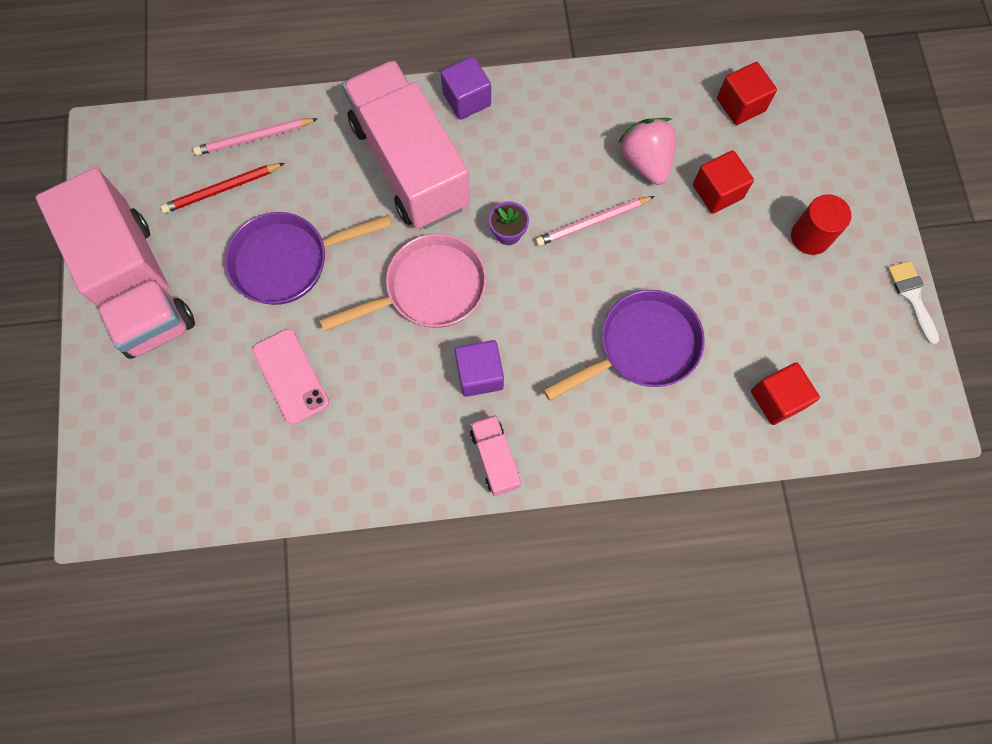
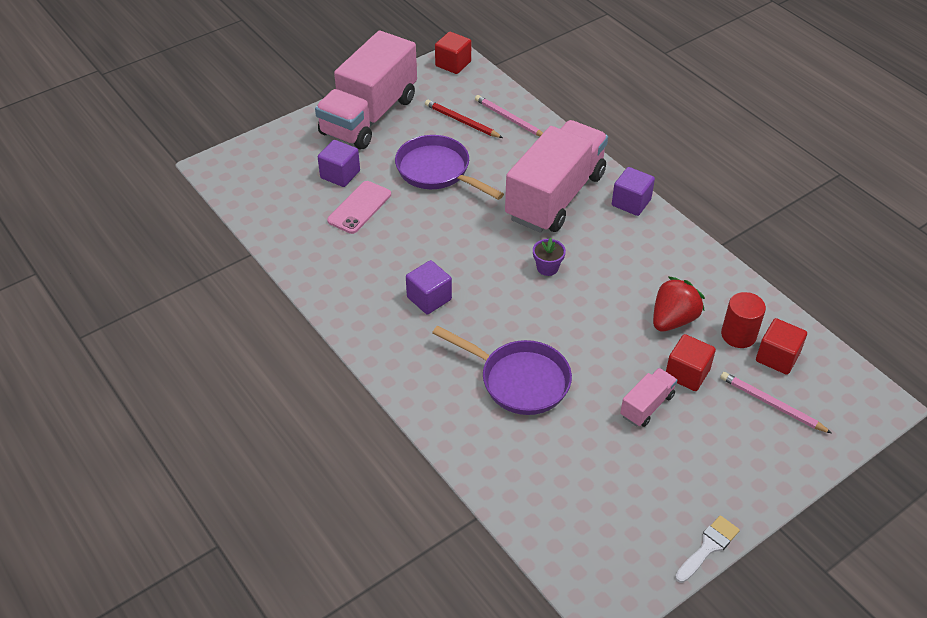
camera: 60 degrees right, 25 degrees down
pink pan [319,234,487,332] -> none
pink truck [470,415,521,496] -> pink truck moved to [620,368,677,427]
pink pencil [535,196,655,246] -> pink pencil moved to [720,372,832,433]
pink strawberry [618,118,676,185] -> red strawberry [653,276,705,331]
red cube [751,362,820,425] -> red cube moved to [435,32,471,74]
red cylinder [791,194,851,255] -> red cylinder moved to [721,292,766,348]
none -> purple cube [318,140,360,187]

